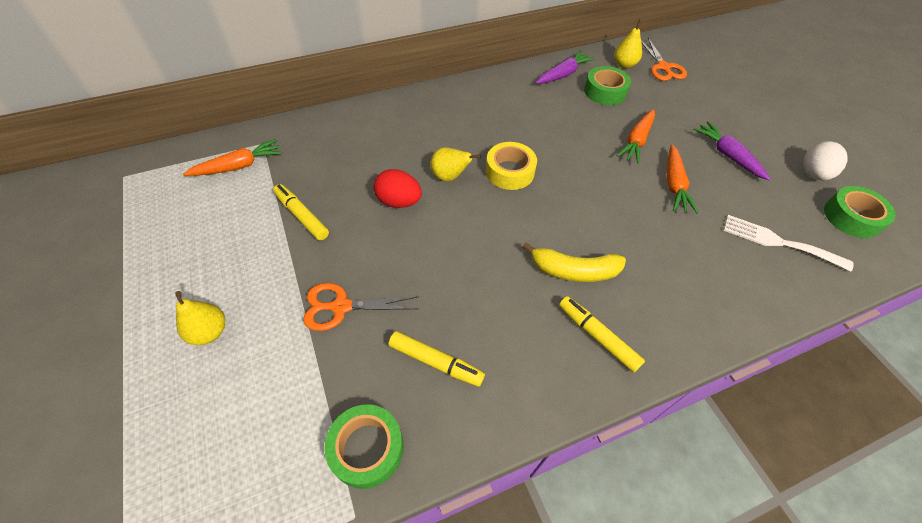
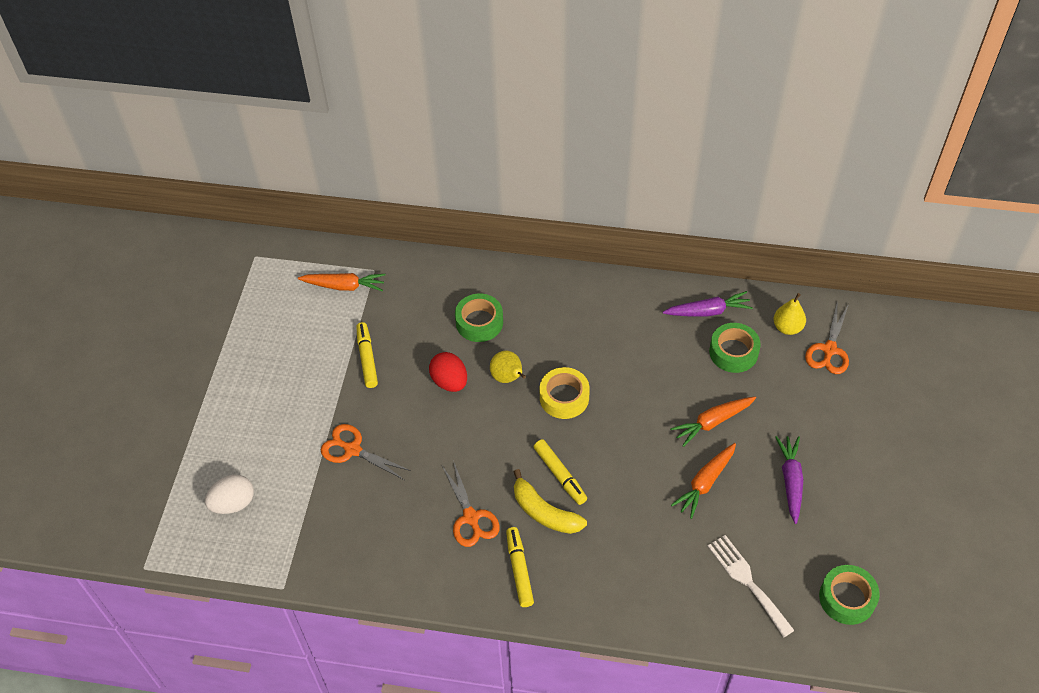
camera: 35 degrees right, 0 degrees up
yellow pear [175,291,225,345] -> none
green tape [324,404,404,489] -> green tape moved to [455,293,503,342]
yellow marker [389,331,485,387] -> yellow marker moved to [534,439,587,505]
white egg [803,141,847,180] -> white egg moved to [205,474,254,514]
none -> orange scissors [442,460,500,547]

